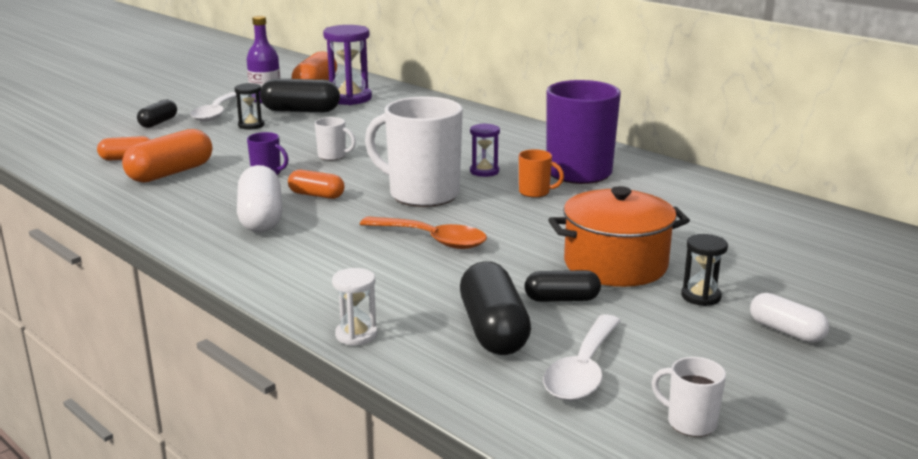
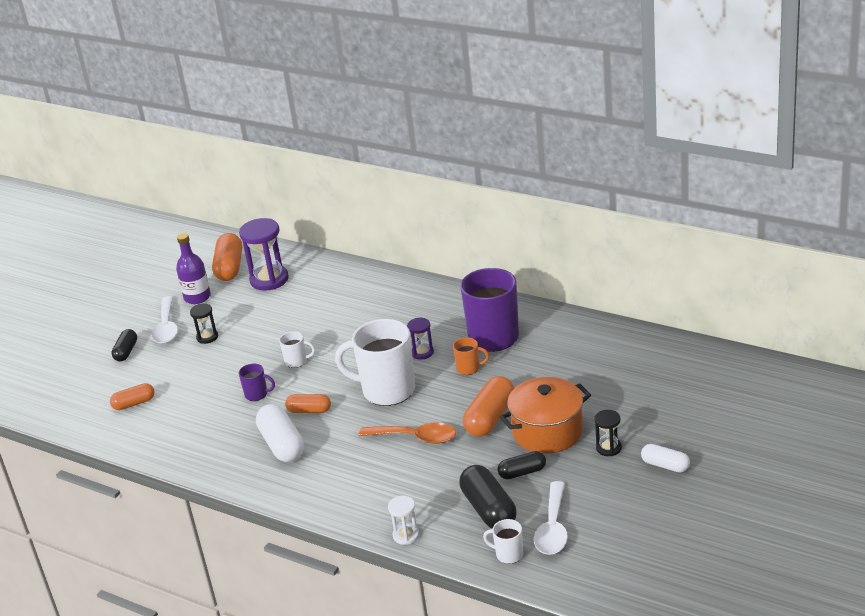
camera: 10 degrees left, 10 degrees up
orange capsule [122,129,212,183] -> orange capsule moved to [463,376,514,437]
black capsule [260,79,340,112] -> none
white mug [651,357,726,437] -> white mug moved to [483,519,523,564]

